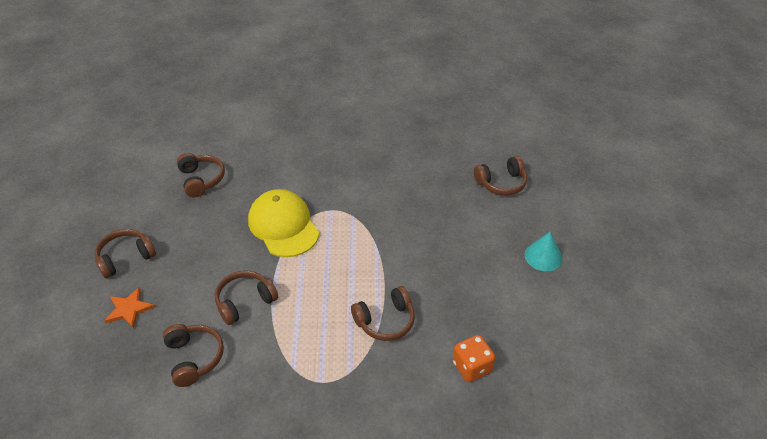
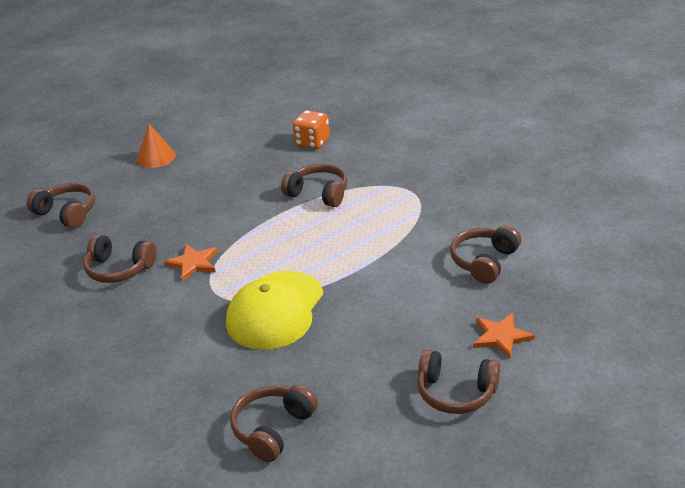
camera: 125 degrees left, 10 degrees down
brown headphones [215,271,278,325] -> brown headphones moved to [83,235,156,283]
turquoise cone [525,232,562,271] -> orange cone [136,124,176,168]
none -> orange star [164,244,218,281]

